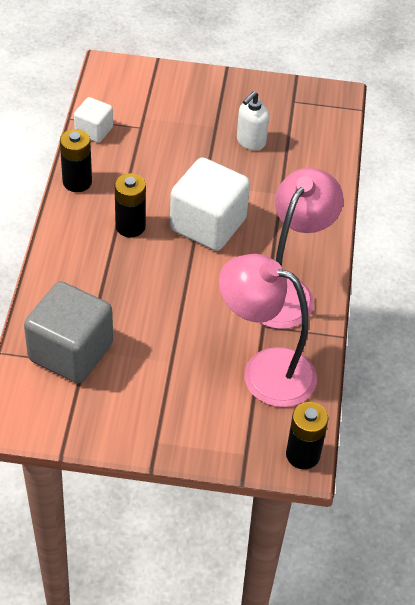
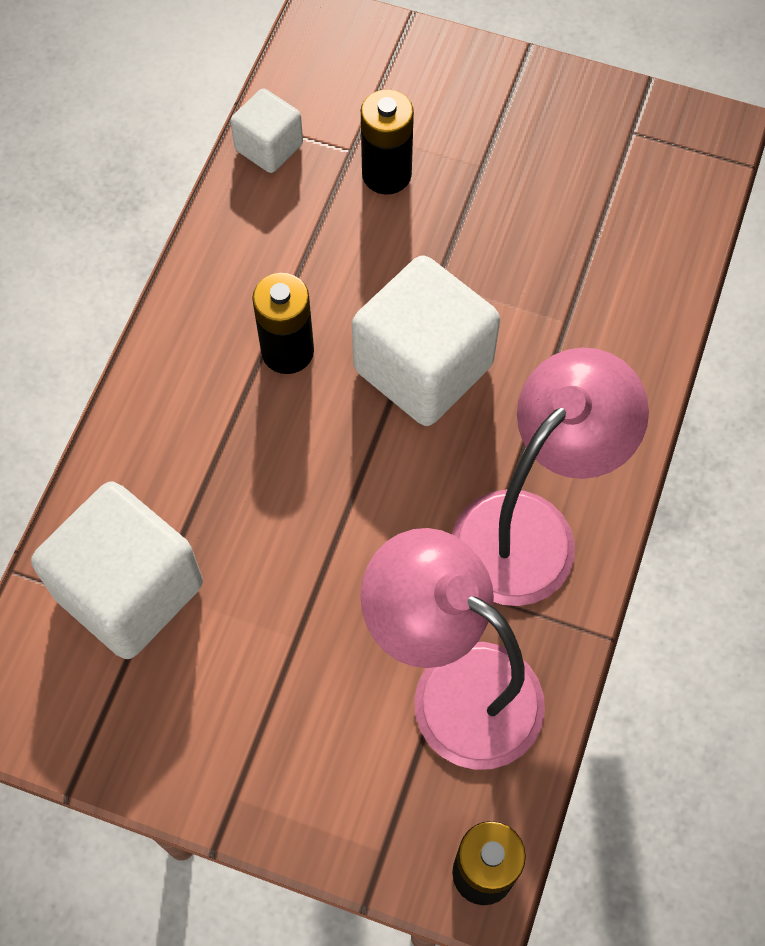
camera: 15 degrees right, 15 degrees up
grey cube [24,281,113,383] -> white cube [31,481,203,659]
black battery [60,129,92,192] -> black battery moved to [361,89,414,194]
white soap dispenser [237,91,269,151] -> none

